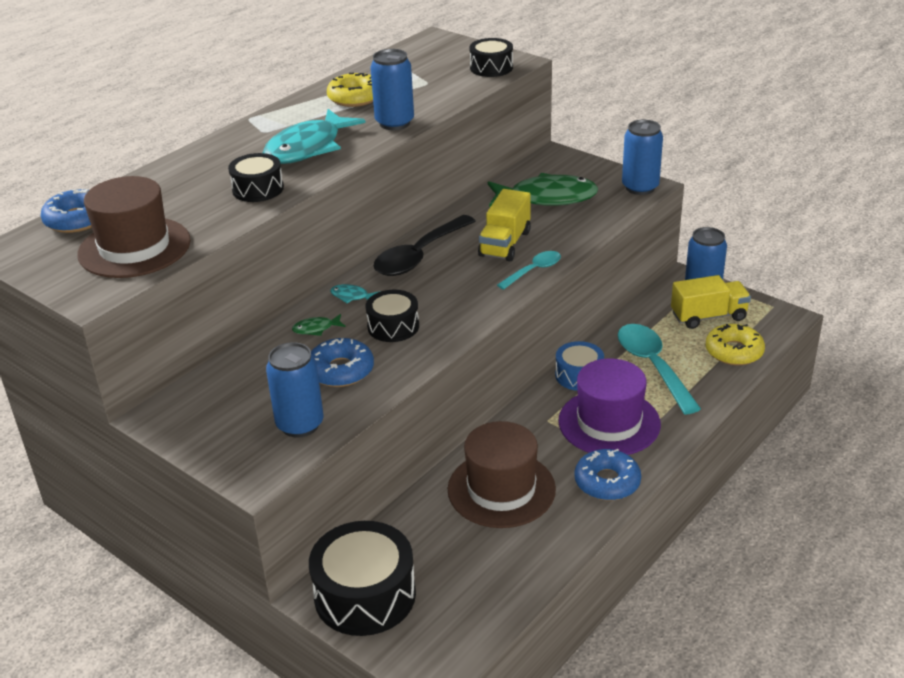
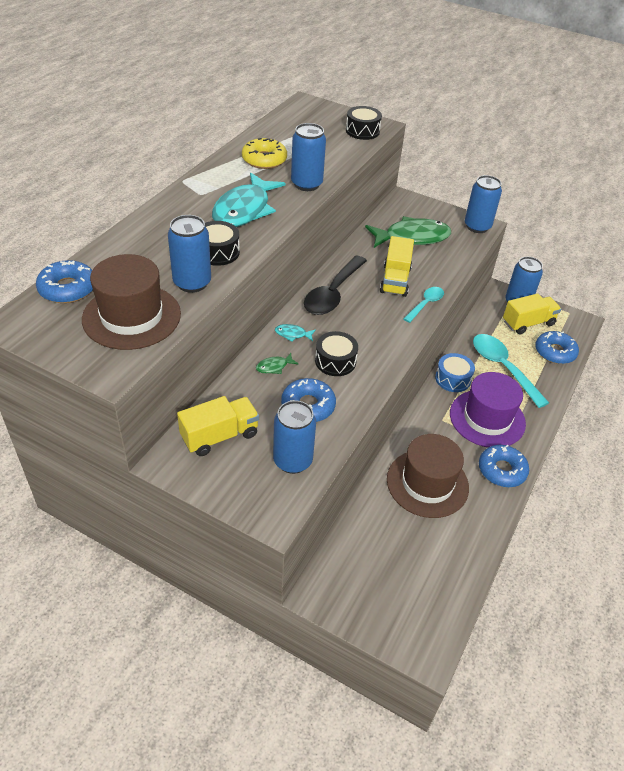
camera: 15 degrees left, 10 degrees up
black drum [309,521,416,636] -> none
yellow donut [705,324,765,366] -> blue donut [535,331,579,364]
none -> blue can [168,215,211,293]
none -> yellow truck [177,396,259,456]

